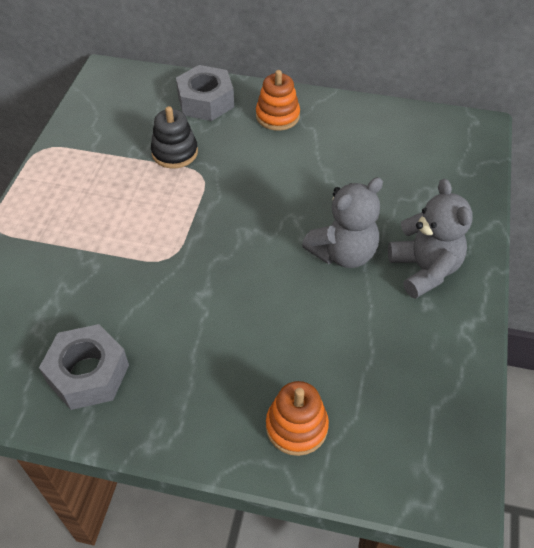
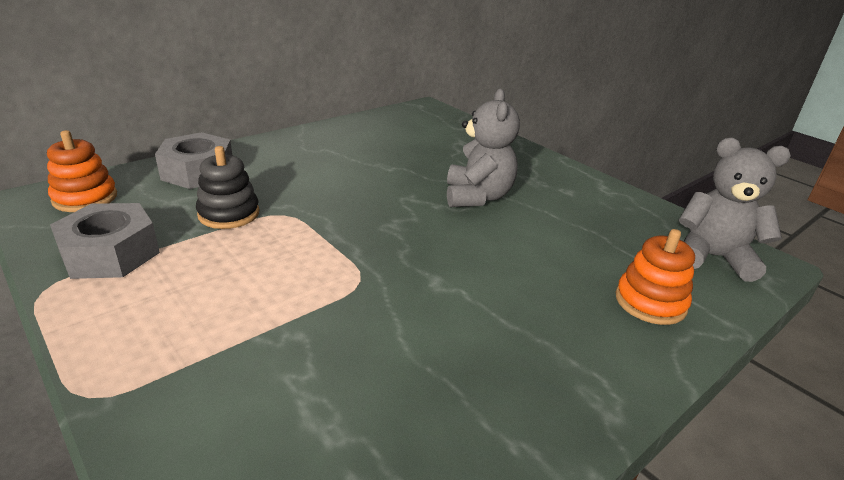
camera: 55 degrees left, 20 degrees down
grey nut [39,324,129,410] -> grey nut moved to [50,203,160,279]
orange stacking toy [256,70,300,131] -> orange stacking toy moved to [47,130,117,212]
grey teddy bear [388,179,473,299] -> grey teddy bear moved to [679,138,791,282]

